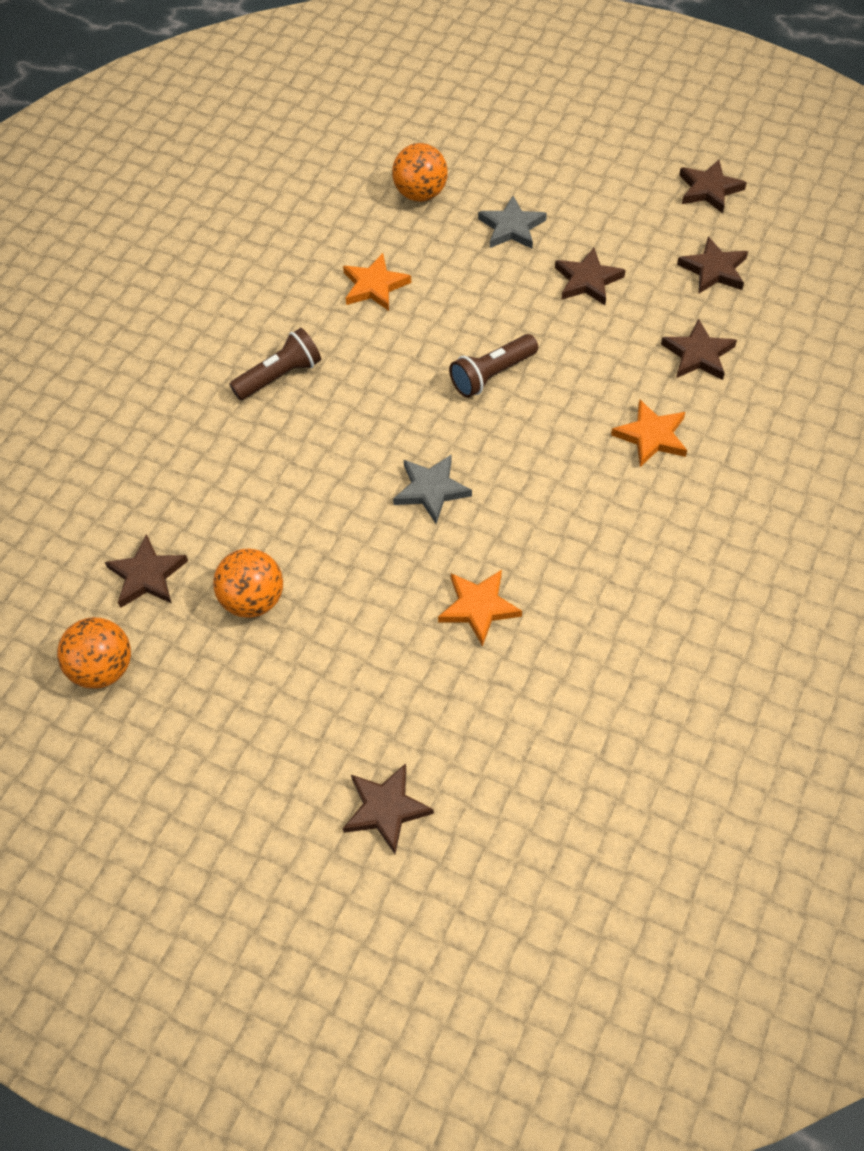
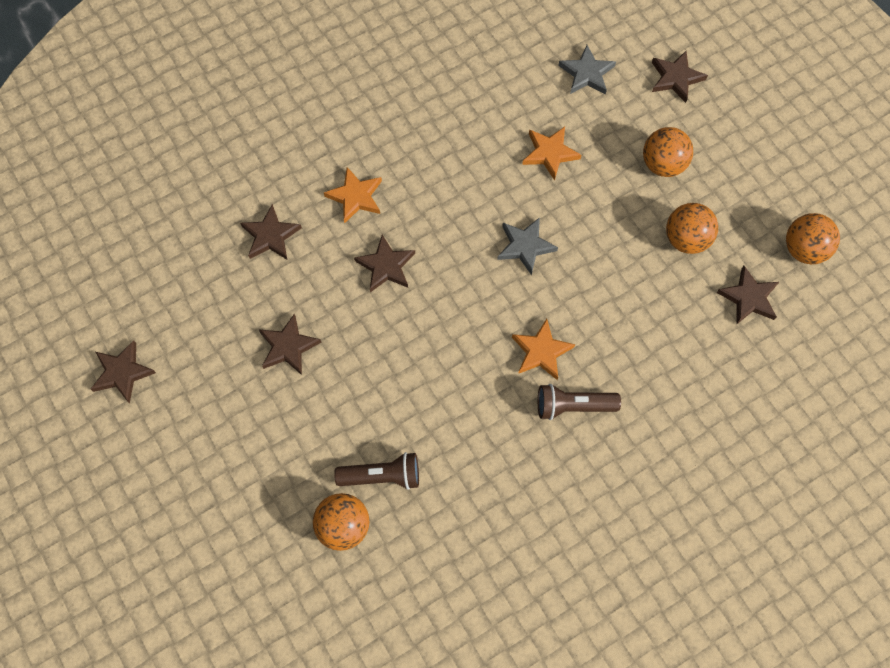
camera: 150 degrees left, 10 degrees up
orange star [343,253,412,311] -> orange star moved to [512,319,575,380]
brown flashlight [449,334,538,398] -> brown flashlight moved to [334,452,419,490]
grey star [478,196,547,249] -> grey star moved to [558,45,616,95]
brown star [677,237,748,293] -> brown star moved to [354,235,415,292]
none -> orange ball [643,127,693,177]

